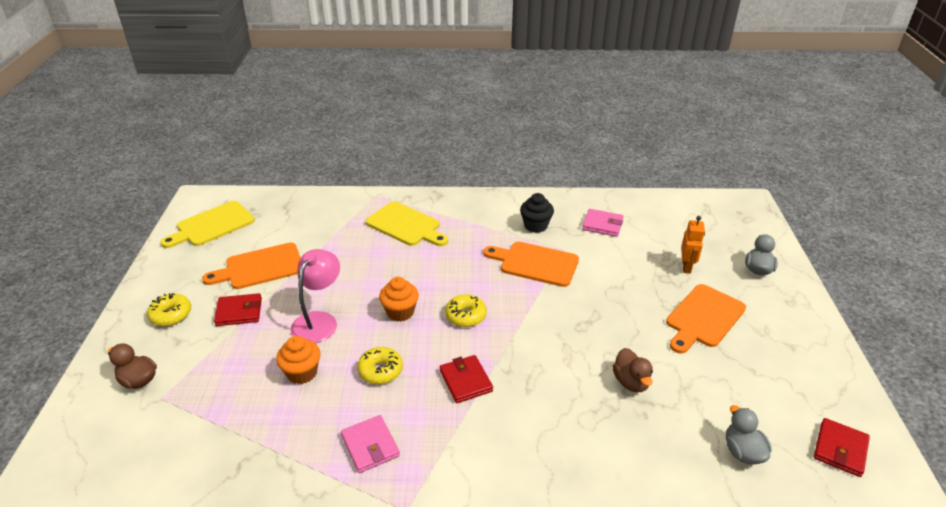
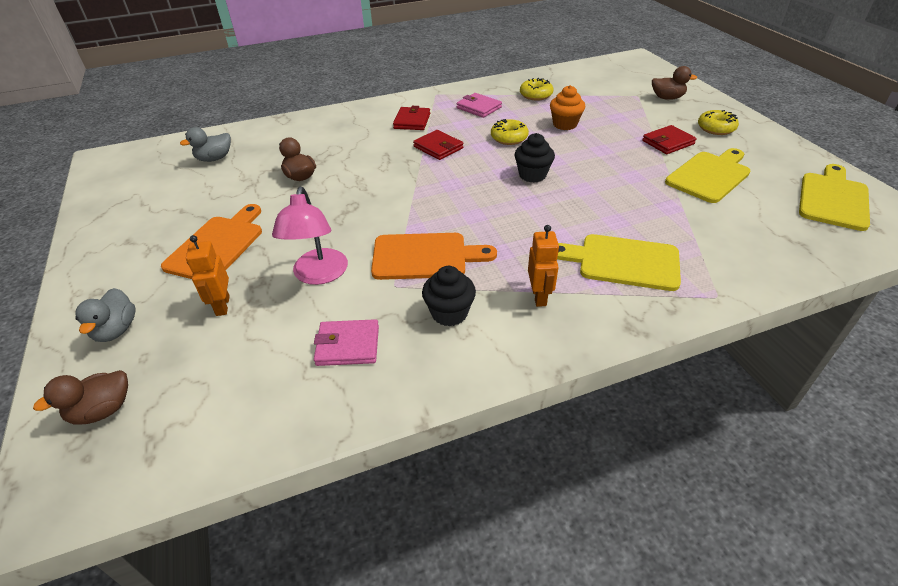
camera: 160 degrees right, 5 degrees up
orange cutting board [202,243,301,289] -> yellow cutting board [665,148,750,203]
pink lamp [291,249,340,343] -> pink lamp moved to [272,187,348,285]
orange cupcake [379,277,419,322] -> black cupcake [514,133,555,183]
yellow donut [445,294,487,327] -> yellow donut moved to [520,78,553,101]
grey duck [726,405,772,465] -> grey duck turned 90 degrees clockwise [180,127,231,162]
red wallet [814,418,870,477] -> red wallet moved to [393,106,430,130]
none -> brown duck [33,370,128,425]
none -> orange robot [528,225,559,307]

